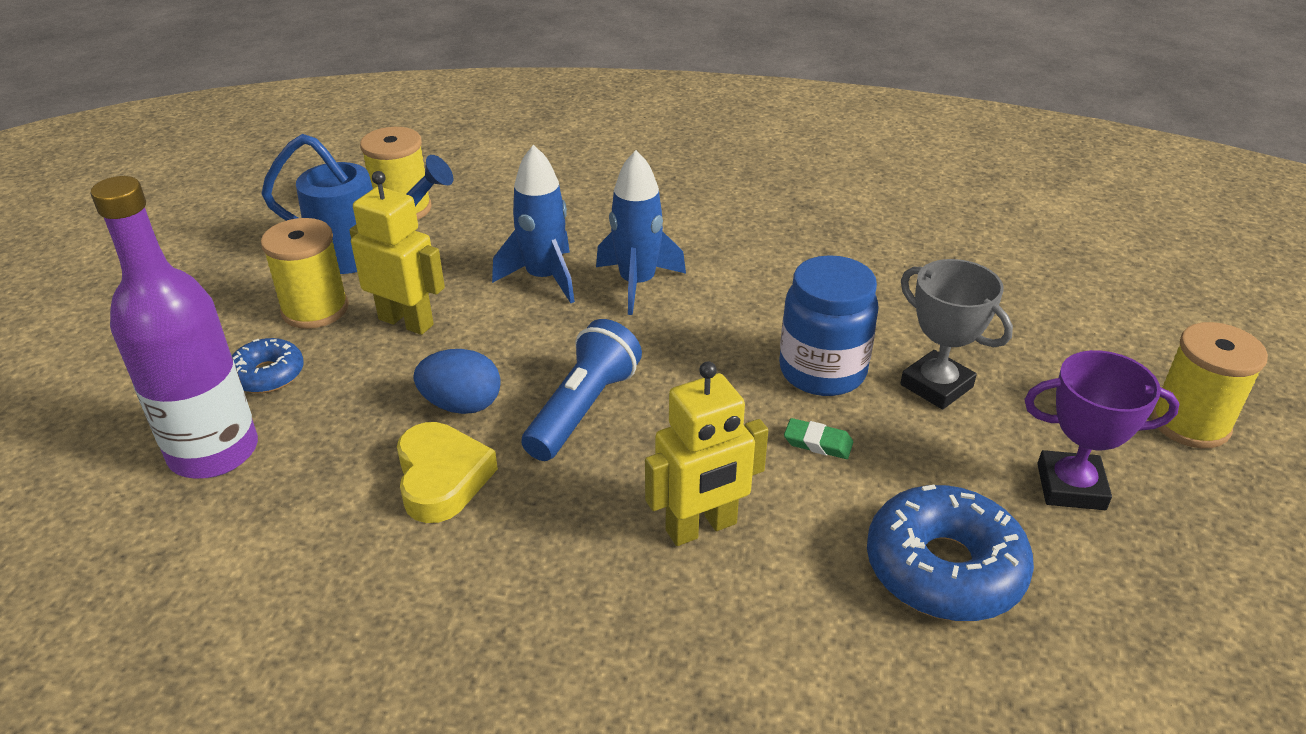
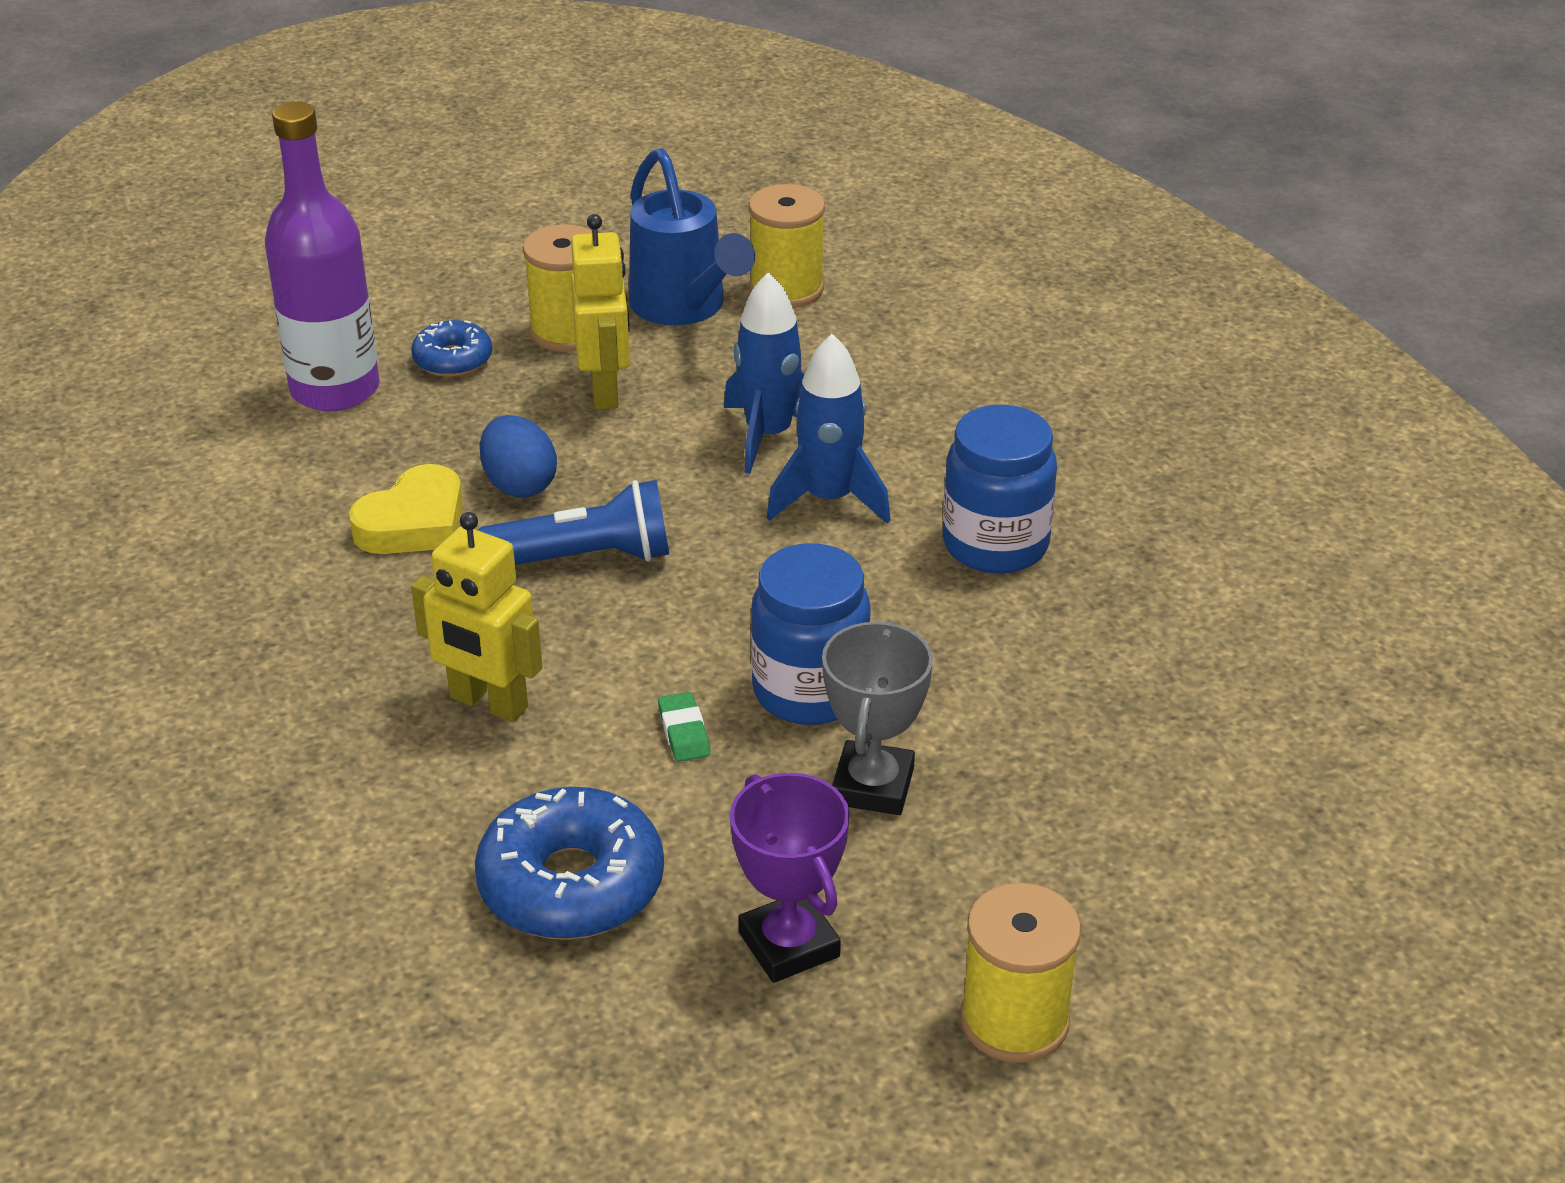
camera: 55 degrees right, 0 degrees up
none -> blue jar [943,405,1057,574]

